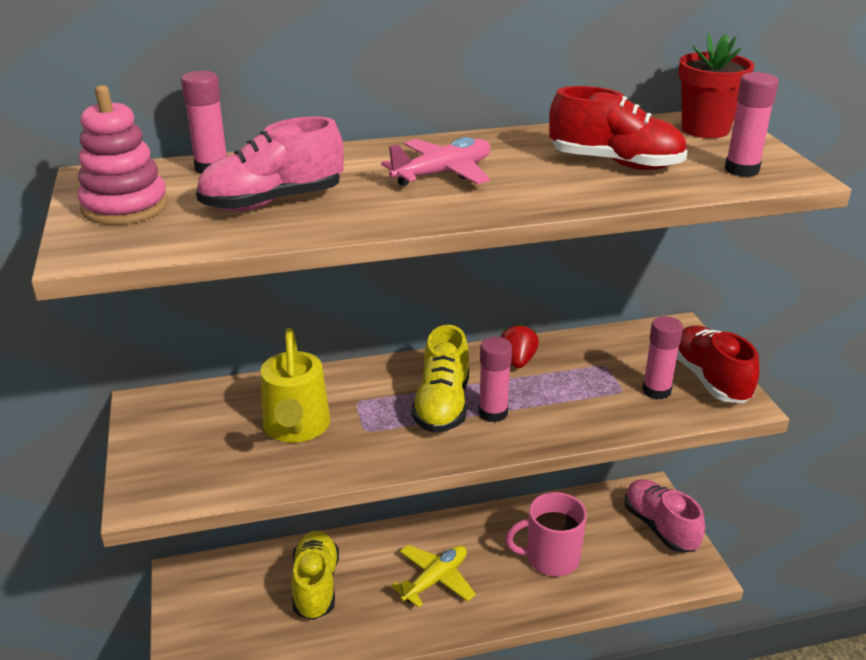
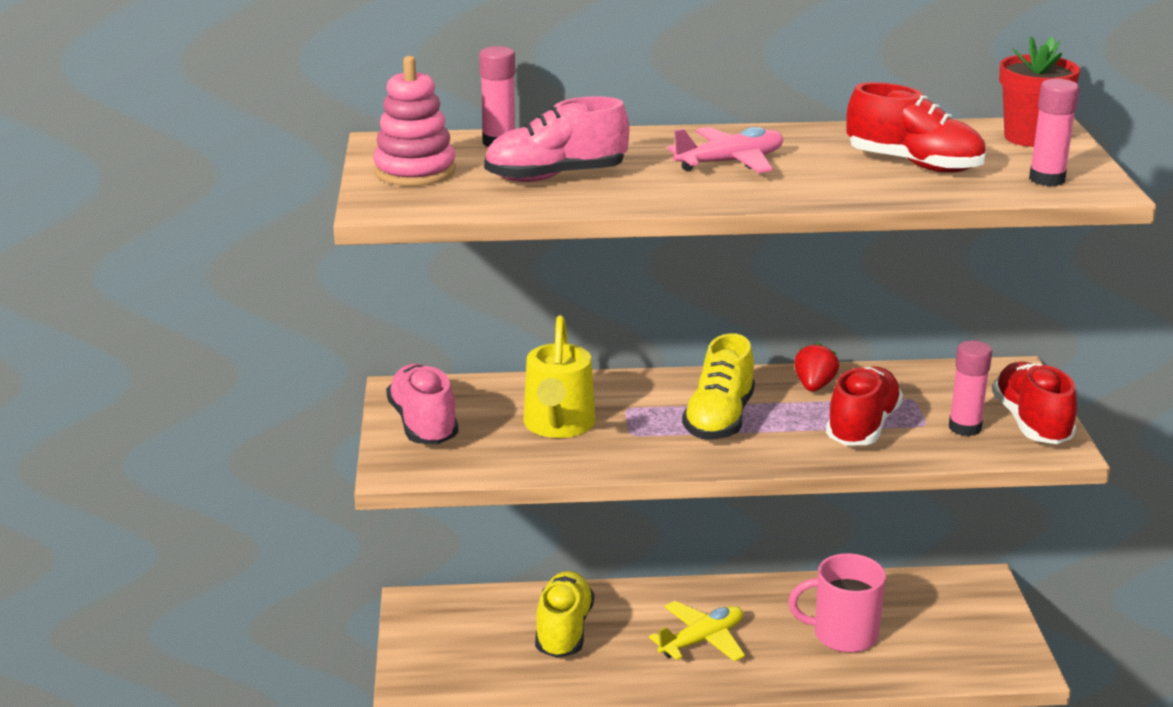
camera: 10 degrees right, 5 degrees down
pink glue stick [479,337,512,422] -> none
pink shoe [625,479,705,552] -> pink shoe moved to [386,364,459,444]
none -> red shoe [826,367,903,446]

